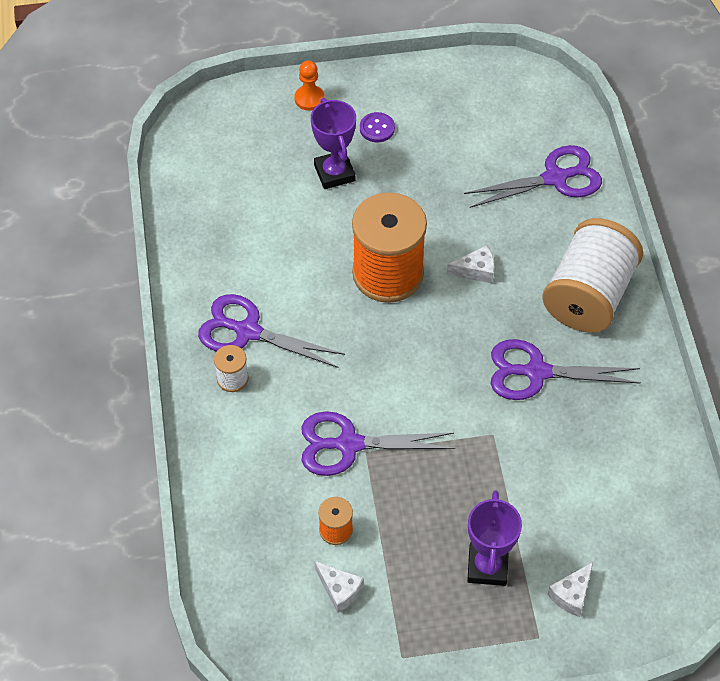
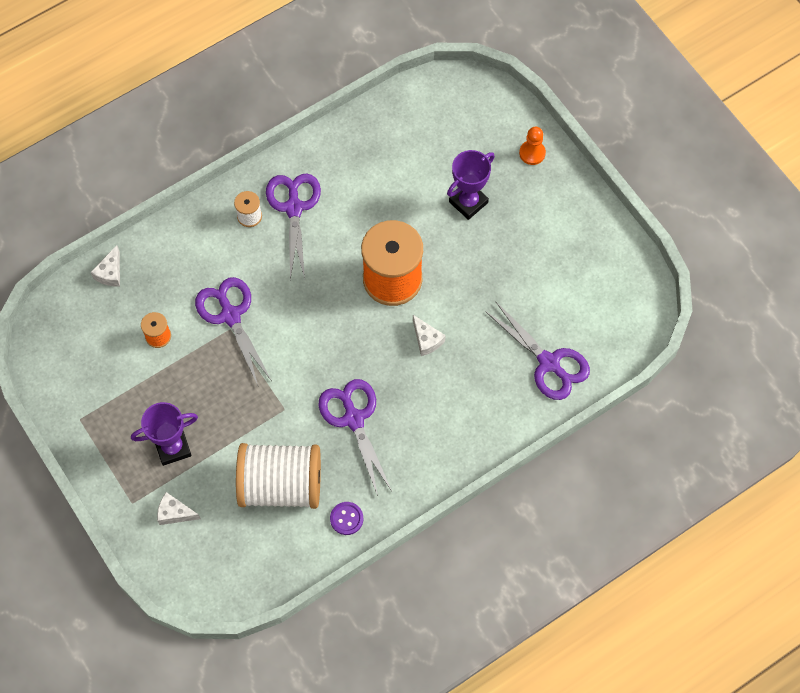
camera: 65 degrees right, 10 degrees up
white cheese [315,561,364,613] -> white cheese moved to [91,245,120,286]
purple button [360,112,395,142] -> purple button moved to [330,502,363,535]
white spool [542,218,643,333] -> white spool moved to [236,443,321,509]

